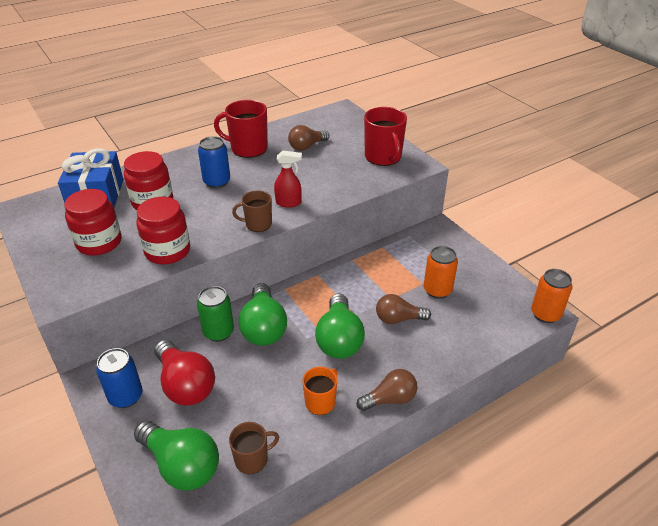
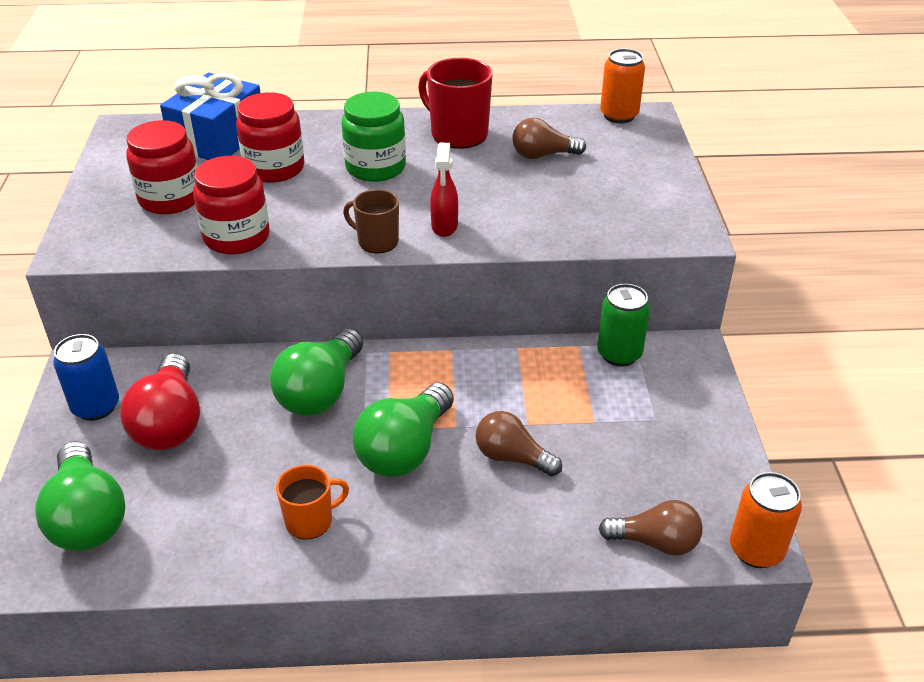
camera: 30 degrees right, 0 degrees up
green can [197,286,234,342] -> green can moved to [597,284,650,367]
blue can [198,136,230,188] -> green jar [342,92,406,182]
brown mug [229,422,279,474] -> none
red spray bottle [274,150,302,207] -> red spray bottle turned 60 degrees clockwise [430,143,458,237]
brown light bulb [357,369,417,411] -> brown light bulb moved to [599,500,703,556]
red mug [364,107,407,166] -> none
orange can [424,246,458,299] -> orange can moved to [600,49,645,123]

